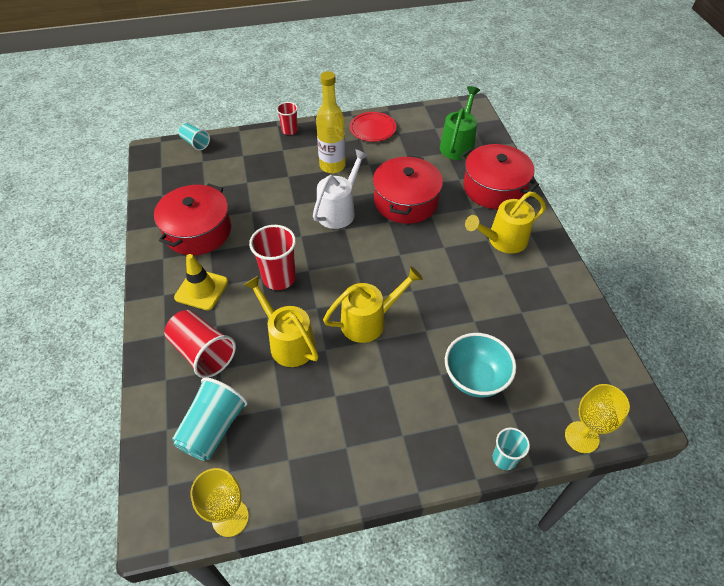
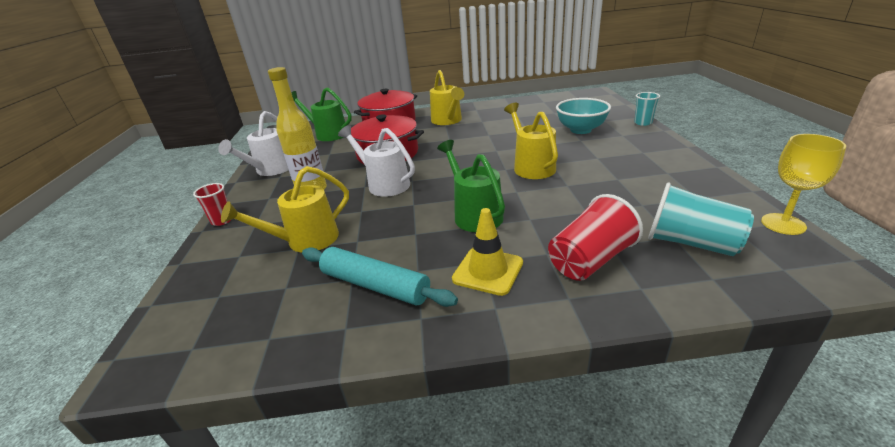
camera: 80 degrees left, 20 degrees down
red pot [154,183,231,255] -> turquoise rolling pin [302,247,458,307]
turquoise cup [179,123,210,151] -> none
yellow watering can [244,276,318,367] -> yellow watering can moved to [221,166,349,252]
red cup [249,225,296,290] -> green watering can [437,140,505,232]
red plate [350,112,396,142] -> white watering can [218,111,289,176]
yellow goblet [565,384,630,453] -> none

